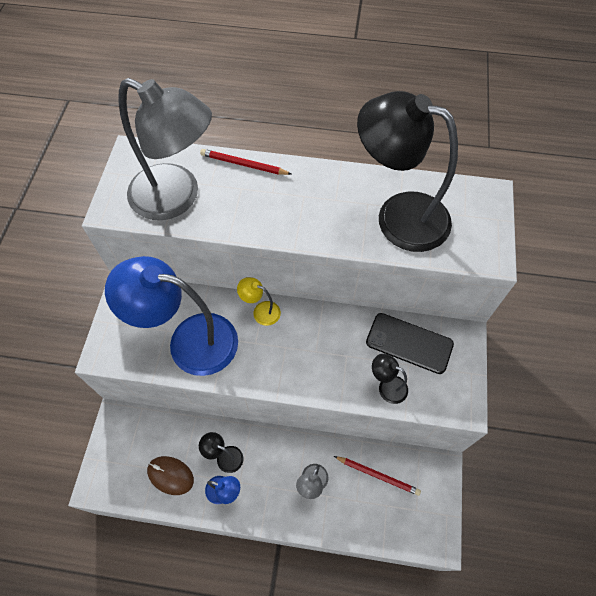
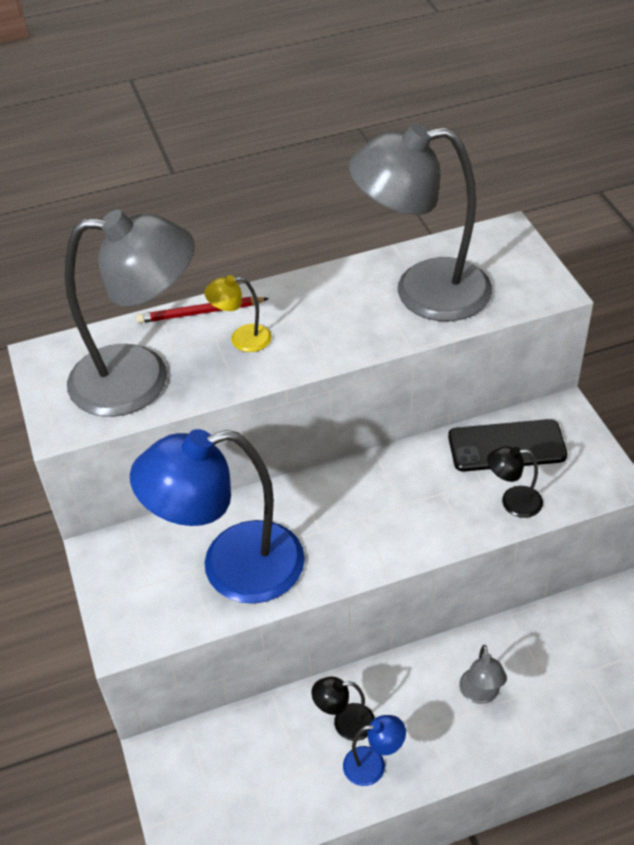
camera: 25 degrees left, 15 degrees down
brown mouse [147,456,194,495] -> none
yellow lamp [237,277,281,326] -> yellow lamp moved to [204,275,272,352]
red pencil [334,456,421,496] -> none
black lamp [357,91,458,252] -> grey lamp [349,123,492,321]

